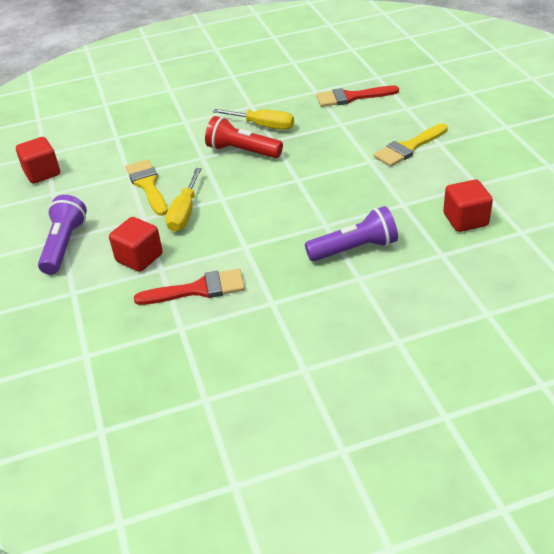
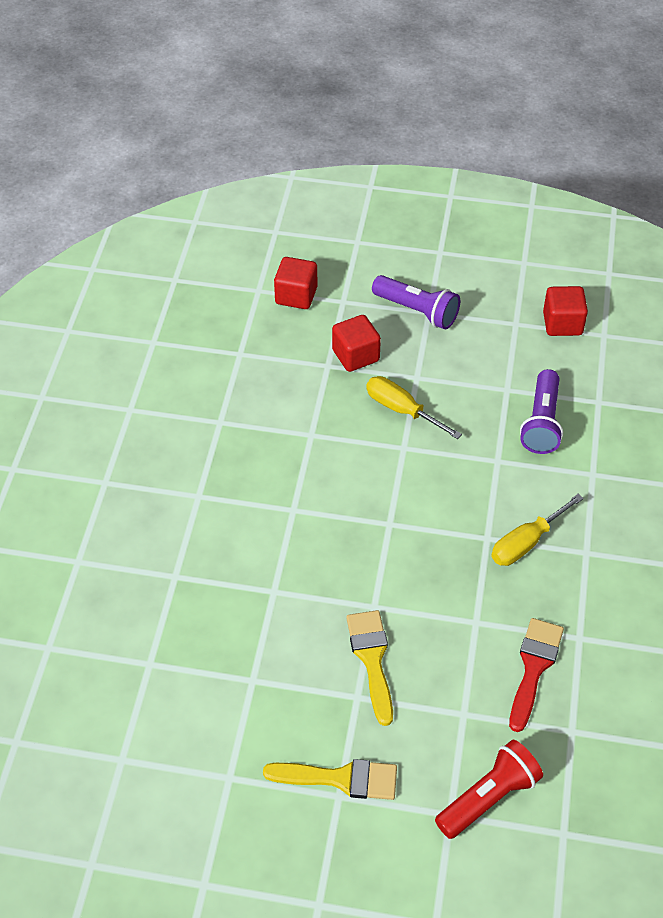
camera: 115 degrees right, 10 degrees up
yellow brush [125,159,168,216] -> yellow brush moved to [263,759,397,800]
red brush [134,268,245,305] -> none
red flashlight [205,116,283,158] -> red flashlight moved to [435,740,543,839]
purple flashlight [305,206,398,262] -> purple flashlight moved to [520,369,563,454]
red cube [443,180,493,232] -> red cube moved to [274,257,317,309]

